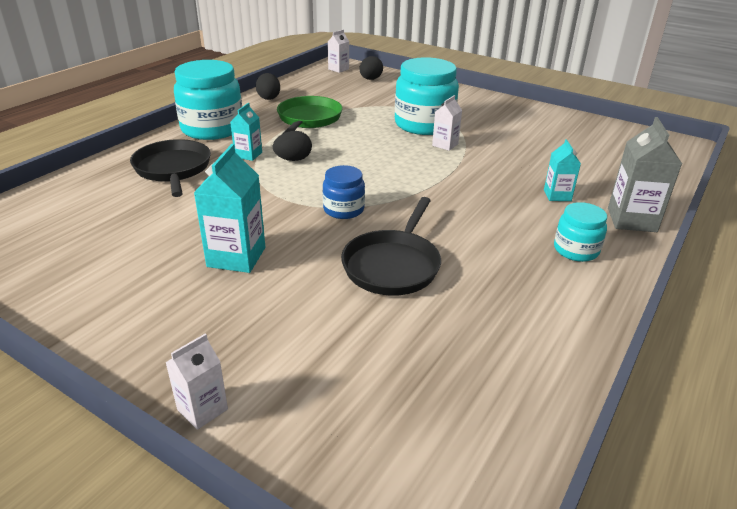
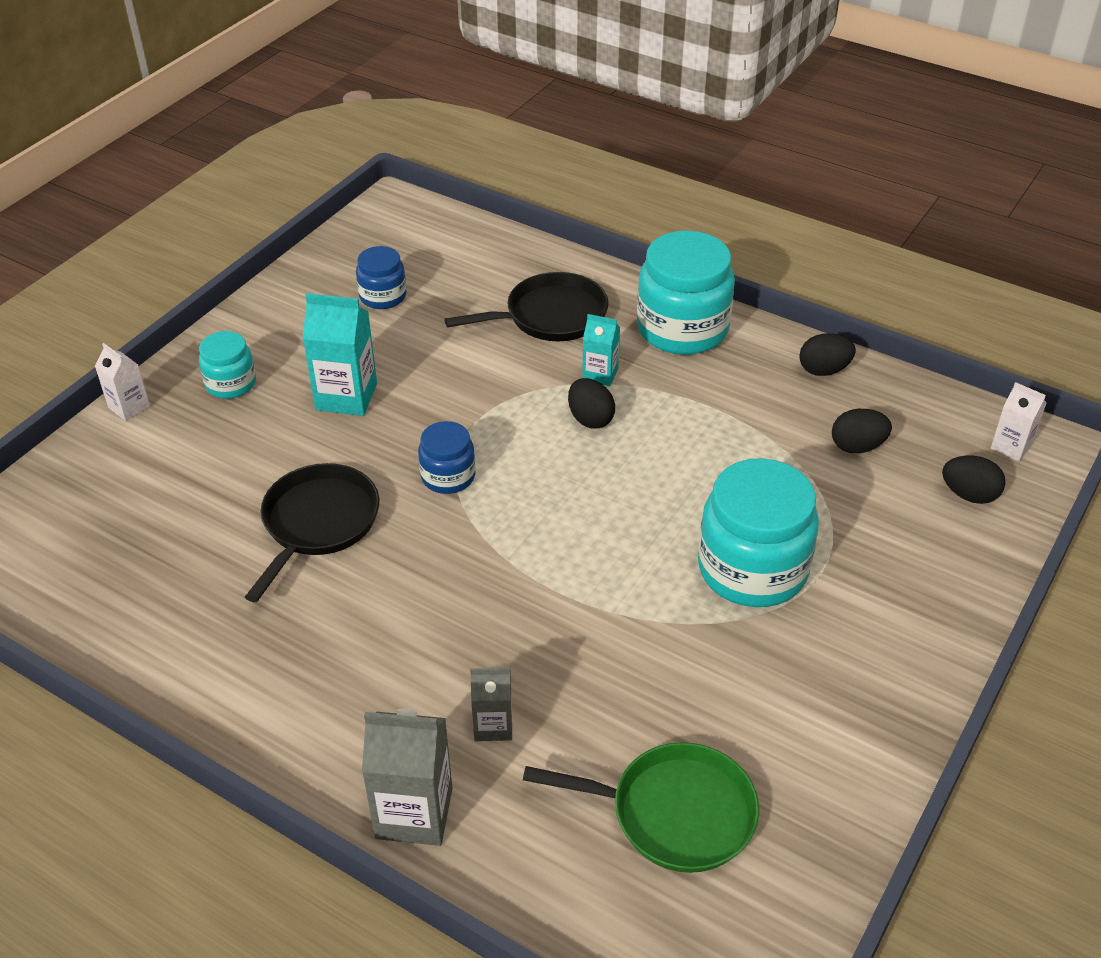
camera: 90 degrees right, 10 degrees up
green pan [277,96,343,133] -> green pan moved to [523,742,759,873]
black pan [341,197,441,296] -> black pan turned 90 degrees clockwise [245,463,379,602]
white carton [432,95,462,151] -> none
turquoise carton [544,139,581,201] -> grey carton [470,668,512,741]
turquoise jar [554,202,607,262] -> turquoise jar moved to [199,331,256,399]
none -> blue jar [356,246,407,309]
none -> black egg [832,409,892,454]

